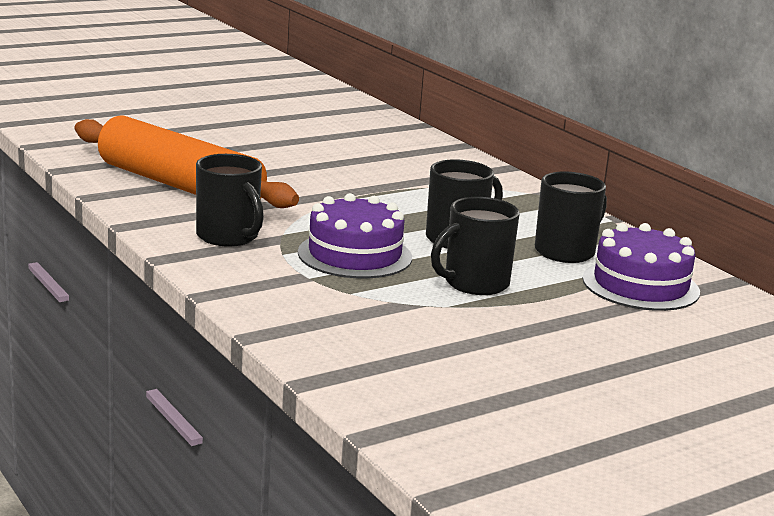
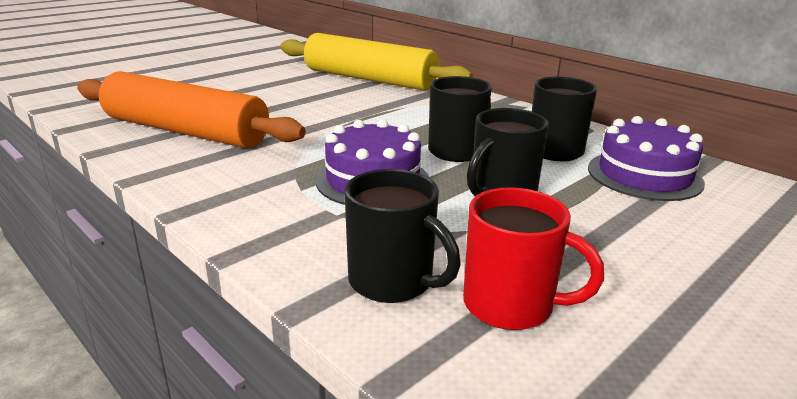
camera: 10 degrees left, 5 degrees up
black mug [196,154,264,247] -> black mug moved to [345,169,461,303]
none -> yellow rolling pin [280,33,473,91]
none -> red mug [463,187,604,330]

